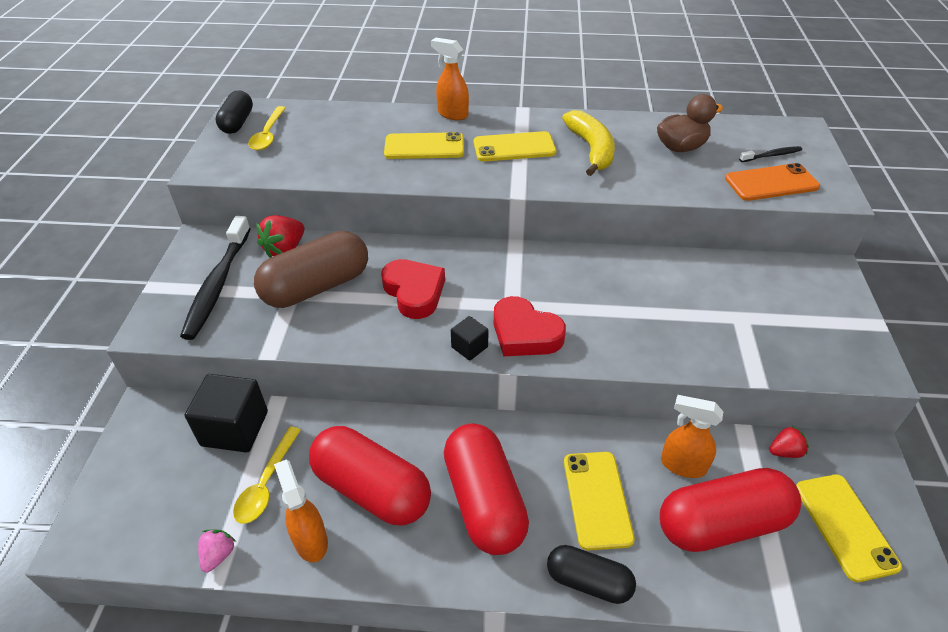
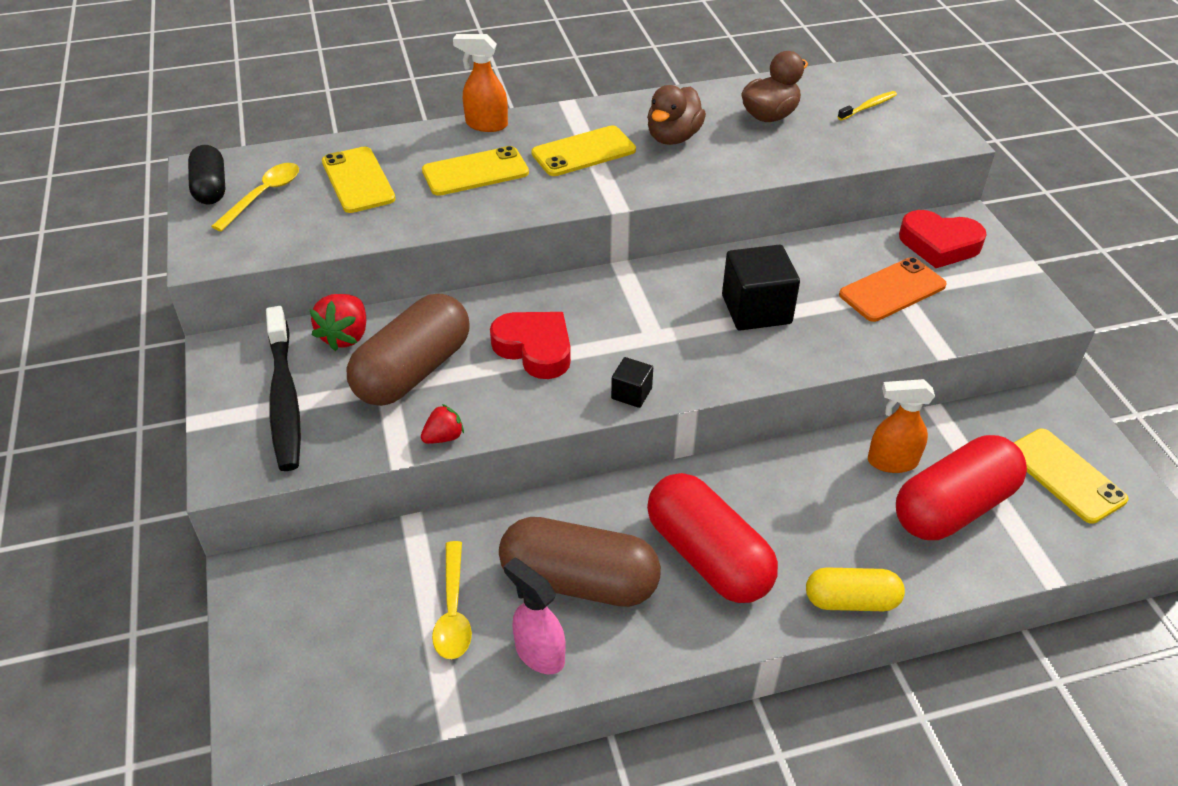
camera: 20 degrees left, 0 degrees up
black cube [185,374,268,453] -> black cube moved to [722,245,800,331]
pink strawberry [198,529,236,572] -> none
yellow spoon [248,106,286,151] -> yellow spoon turned 135 degrees counterclockwise [211,163,299,232]
orange spray bottle [274,459,328,562] -> pink spray bottle [504,557,565,674]
red capsule [309,426,431,526] -> brown capsule [499,517,661,607]
red heart [494,296,566,356] -> red heart moved to [899,210,987,268]
black capsule [547,545,636,604] -> yellow capsule [806,568,905,611]
yellow banana [562,110,615,176] -> brown duck [647,85,706,145]
yellow phone [564,452,635,551] -> yellow phone moved to [322,146,396,213]
orange phone [725,163,820,201] -> orange phone moved to [839,257,947,322]
black toothbrush [739,146,802,162] -> yellow toothbrush [838,91,897,121]
red strawberry [769,425,809,458] -> red strawberry moved to [421,404,464,444]

